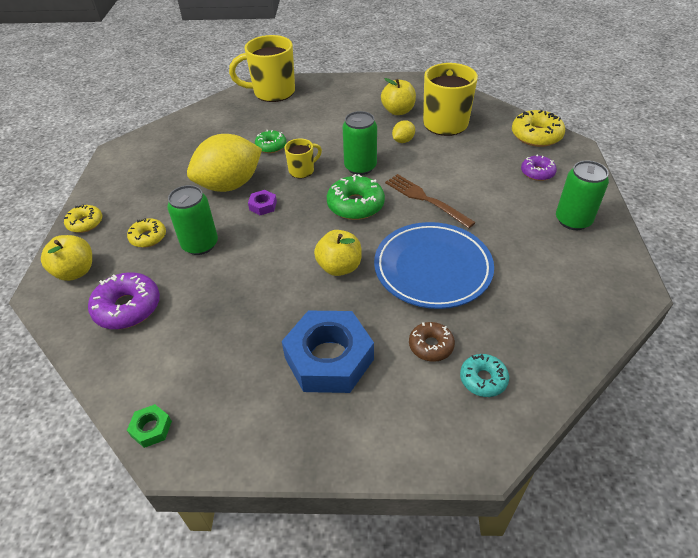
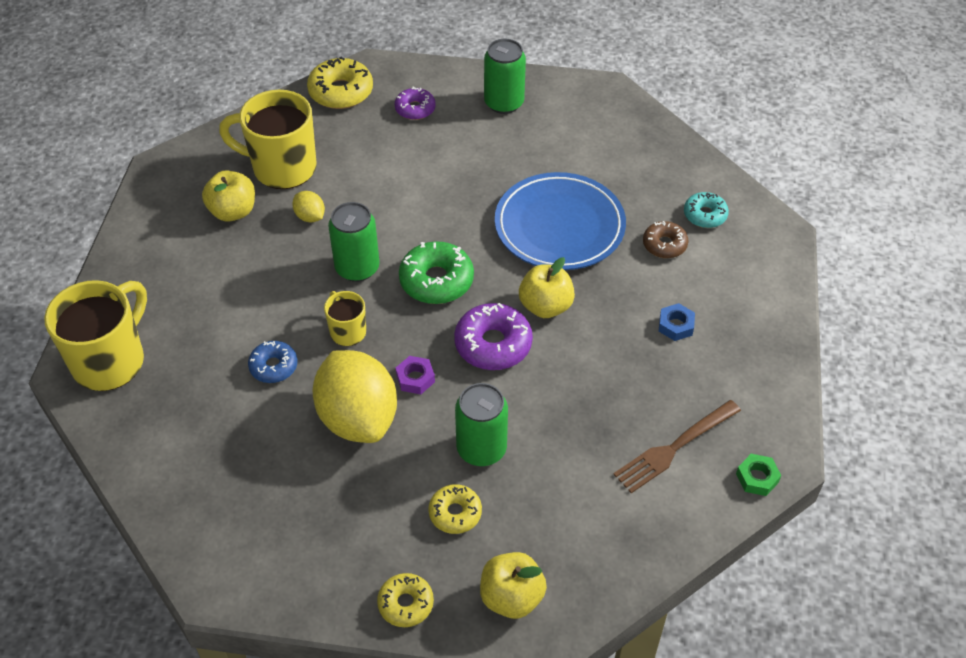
camera: 85 degrees left, 5 degrees up
purple donut [88,272,160,329] -> purple donut moved to [454,303,533,370]
yellow mug [229,35,295,102] -> yellow mug turned 150 degrees counterclockwise [44,280,147,391]
green donut [255,130,286,153] -> blue donut [248,341,297,383]
blue nut [282,311,374,393] -> blue nut [659,303,695,341], size x0.42
brown fork [385,174,476,228] -> brown fork moved to [613,400,741,493]

